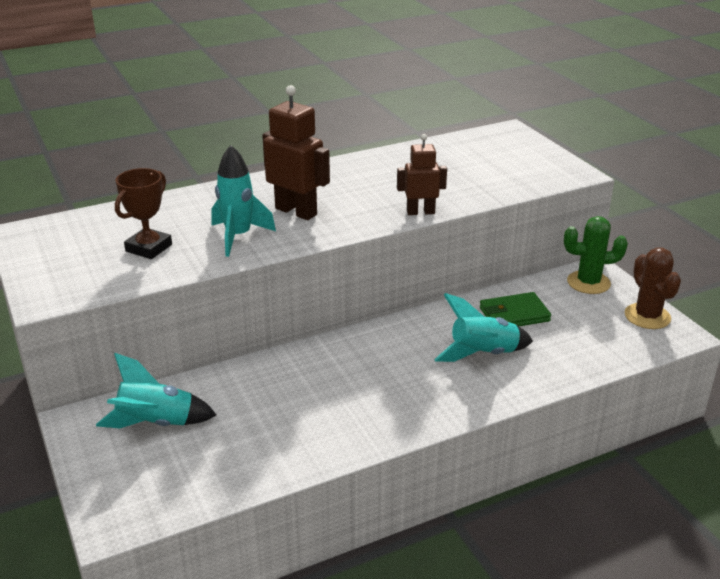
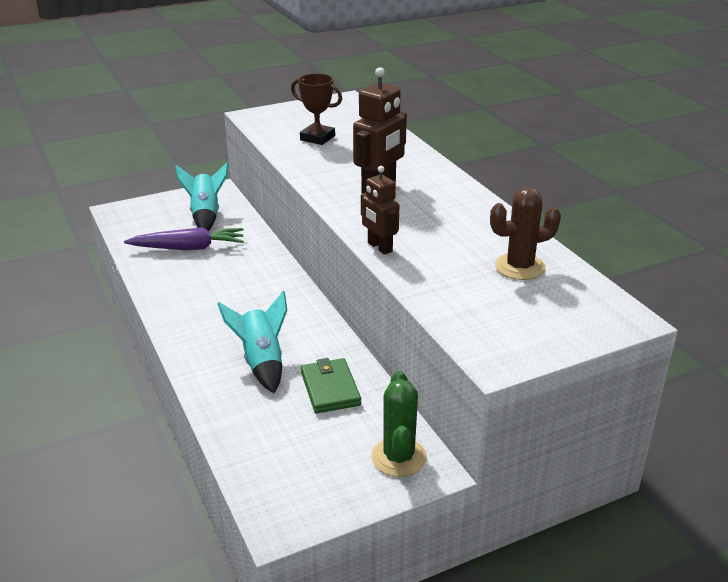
camera: 90 degrees right, 0 degrees up
turquoise rocket [212,145,276,257] -> none
brown robot [397,134,447,215] -> brown robot turned 150 degrees clockwise [361,166,399,255]
brown cactus [625,247,681,329] -> brown cactus moved to [490,187,561,280]
none -> purple carrot [124,227,244,250]

